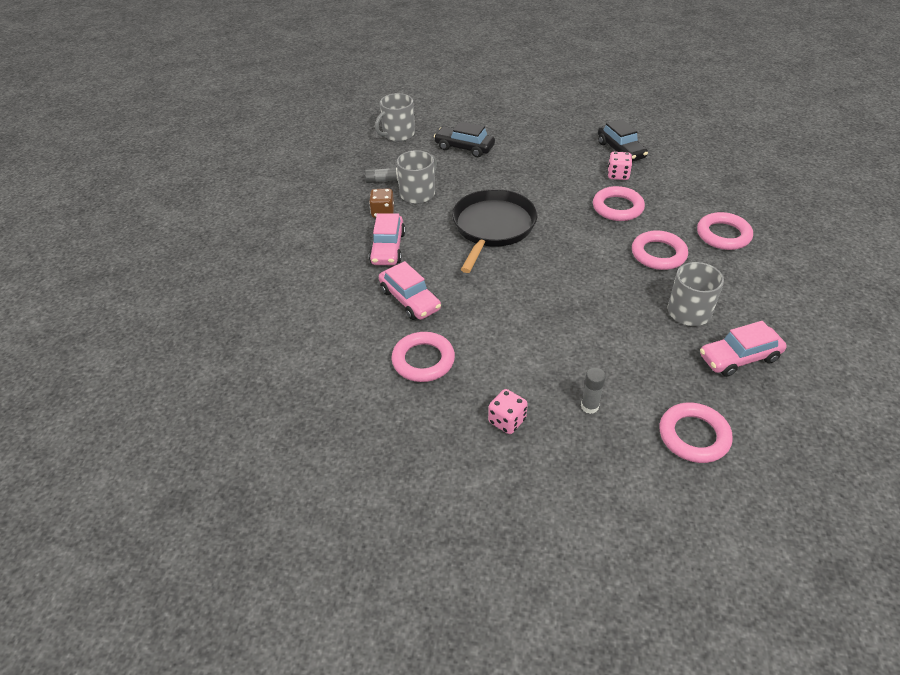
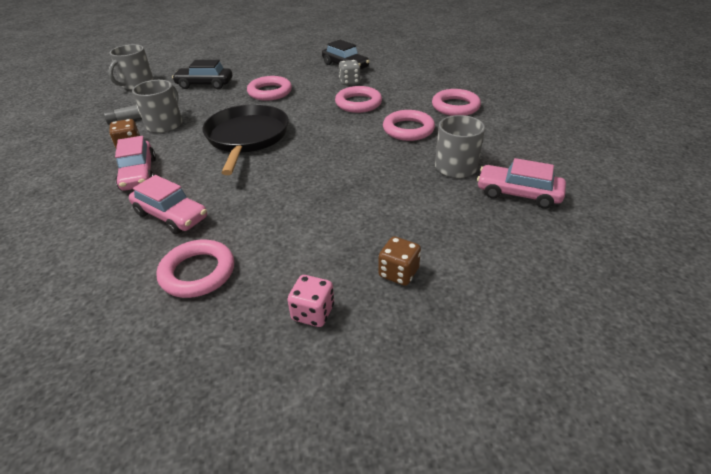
camera: 20 degrees left, 5 degrees down
grey glue stick [581,368,606,414] -> brown dice [378,237,421,286]
pink dice [608,152,632,180] -> grey dice [339,60,361,85]
pink ring [660,403,733,463] -> pink ring moved to [247,76,292,101]
pink car [700,321,787,377] -> pink car turned 60 degrees clockwise [477,158,566,209]

